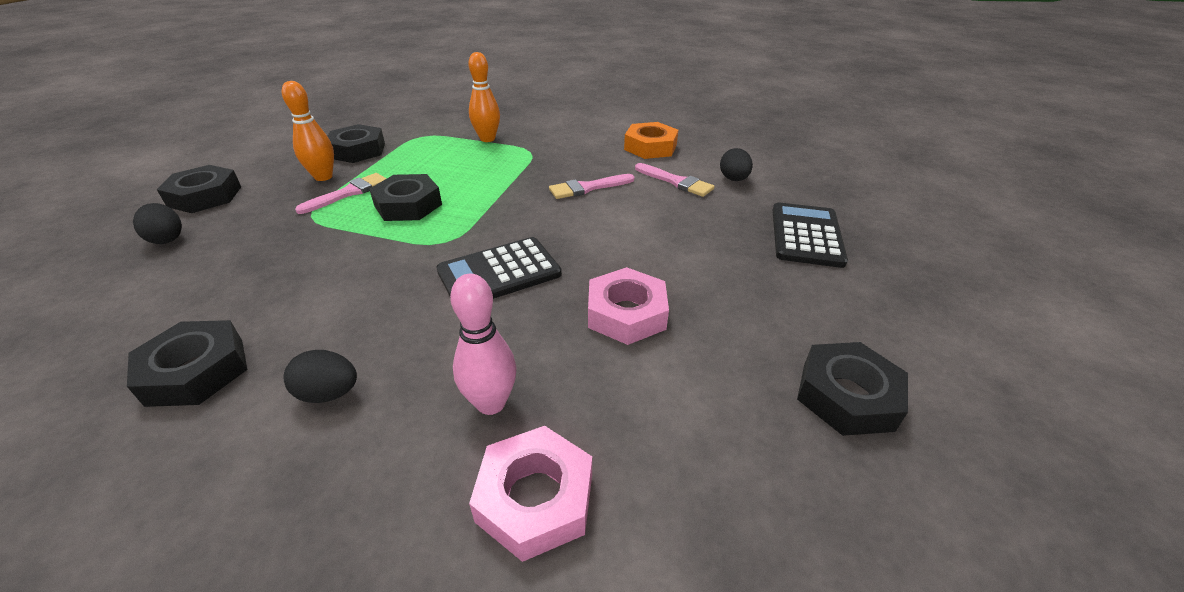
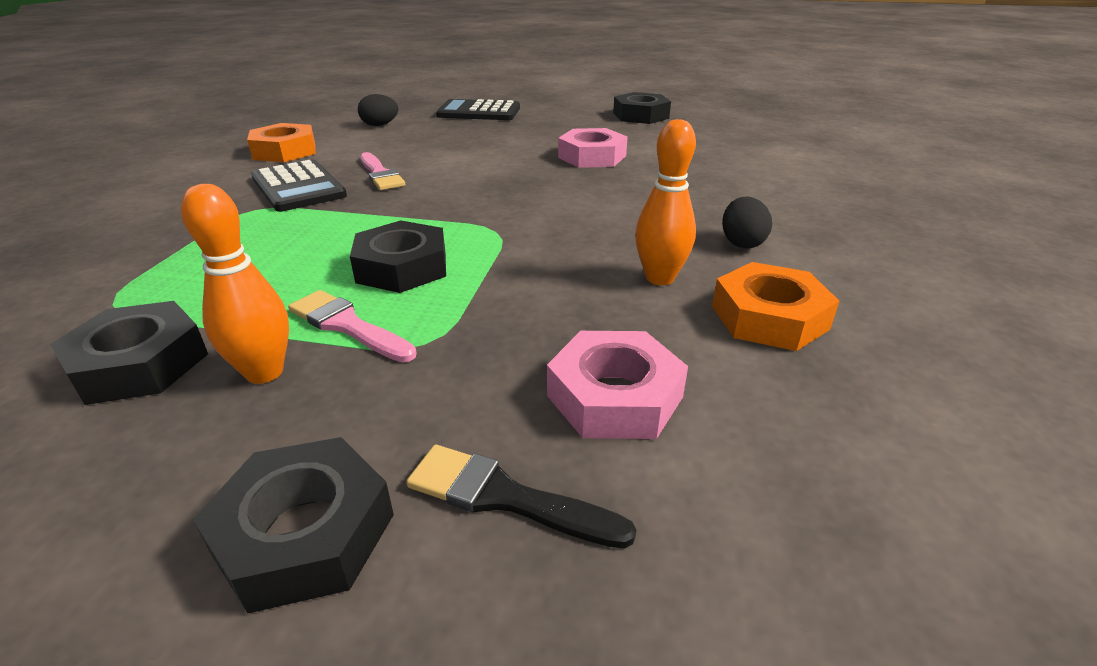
camera: 95 degrees left, 5 degrees down
black nut [127,320,247,407] -> orange nut [712,262,839,351]
black egg [133,203,182,244] -> black brush [406,445,636,549]
black calculator [436,237,562,299] -> black calculator moved to [251,160,347,212]
pink bowling pin [450,274,517,415] -> none
orange bowling pin [468,52,500,142] -> orange bowling pin moved to [635,119,696,285]
pink nut [469,426,592,562] -> pink nut moved to [547,331,688,439]
pink brush [635,163,715,197] -> none

